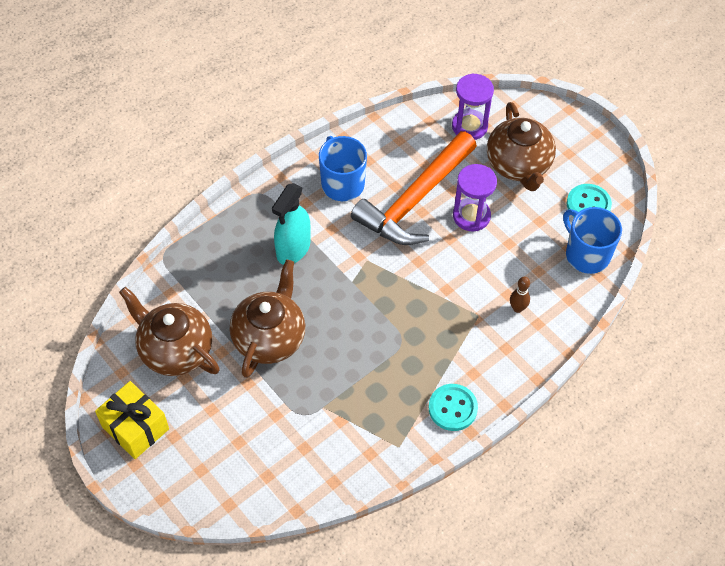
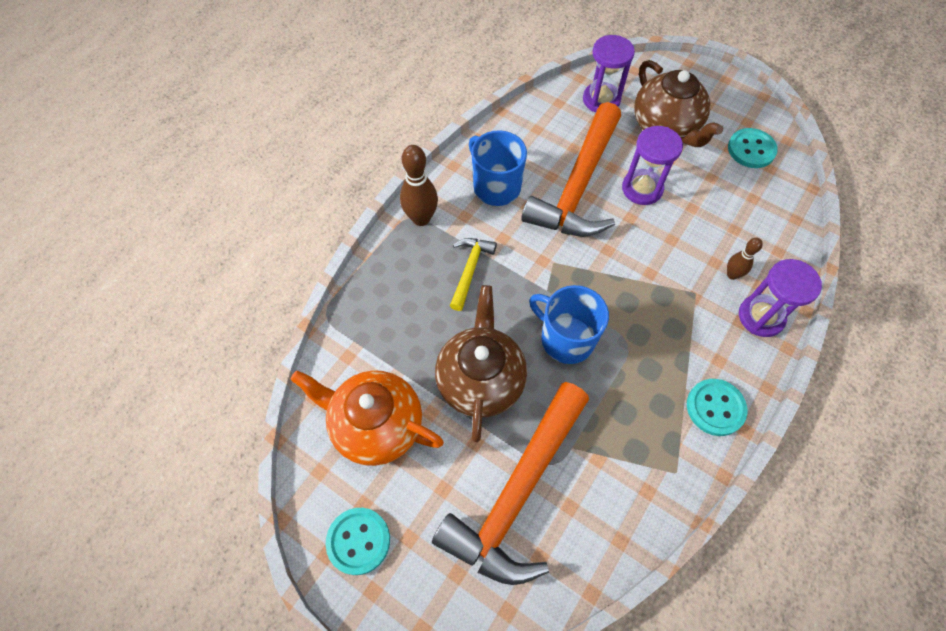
camera: 15 degrees left, 5 degrees up
yellow gift [95,381,169,459] -> turquoise button [326,508,390,575]
brown teapot [119,287,220,376] -> orange teapot [290,370,444,466]
turquoise spray bottle [272,183,311,265] -> yellow hammer [450,238,497,311]
blue mug [563,207,622,274] -> blue mug moved to [529,285,609,364]
none -> brown bowling pin [400,145,438,226]
none -> orange hammer [432,382,589,585]
none -> purple hourglass [739,259,822,337]

